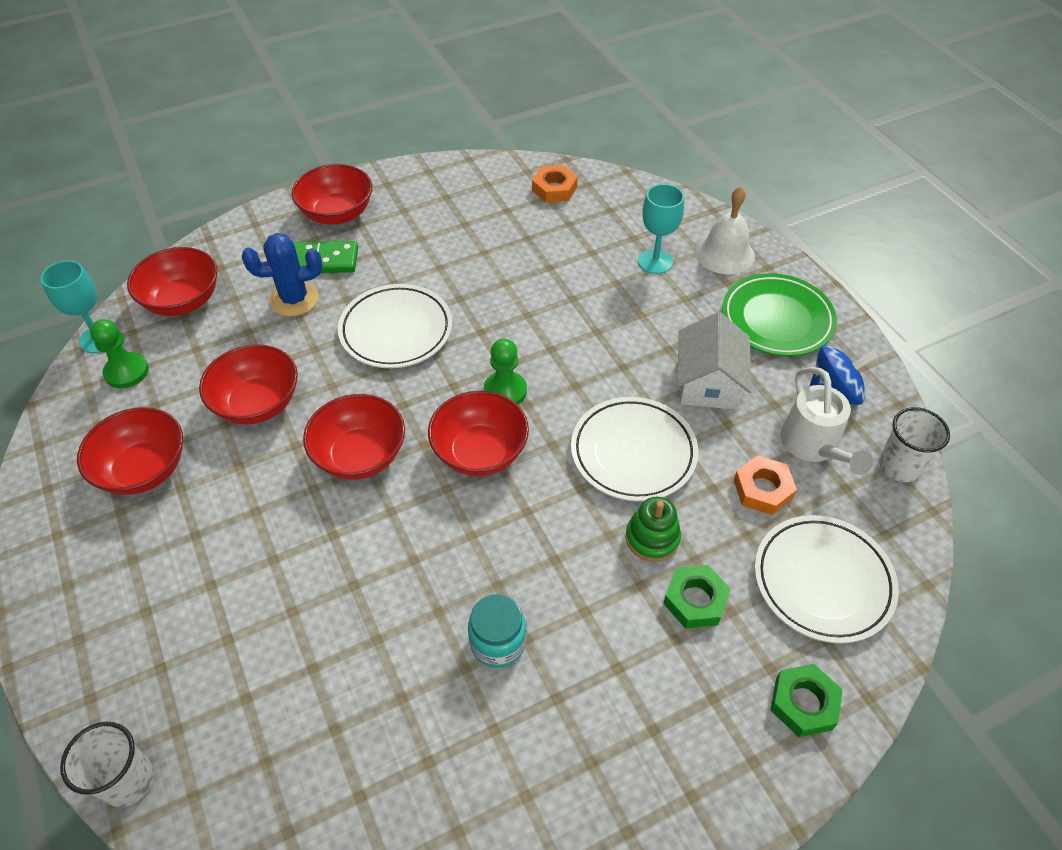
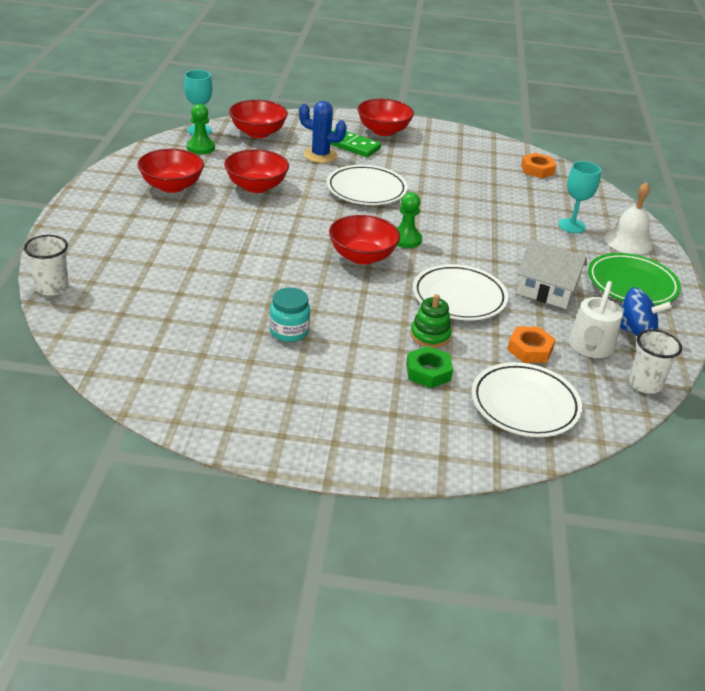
camera: 30 degrees right, 15 degrees down
red bowl [303,394,405,480] -> none
white house [677,312,752,410] -> white house turned 75 degrees clockwise [517,240,587,309]
green nut [771,664,843,737] -> none

